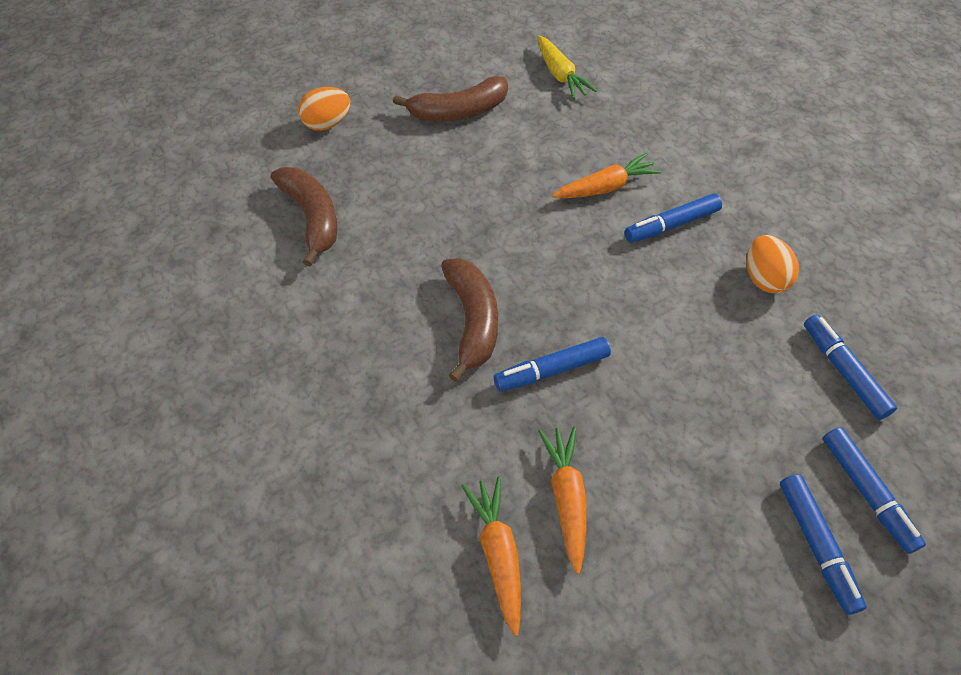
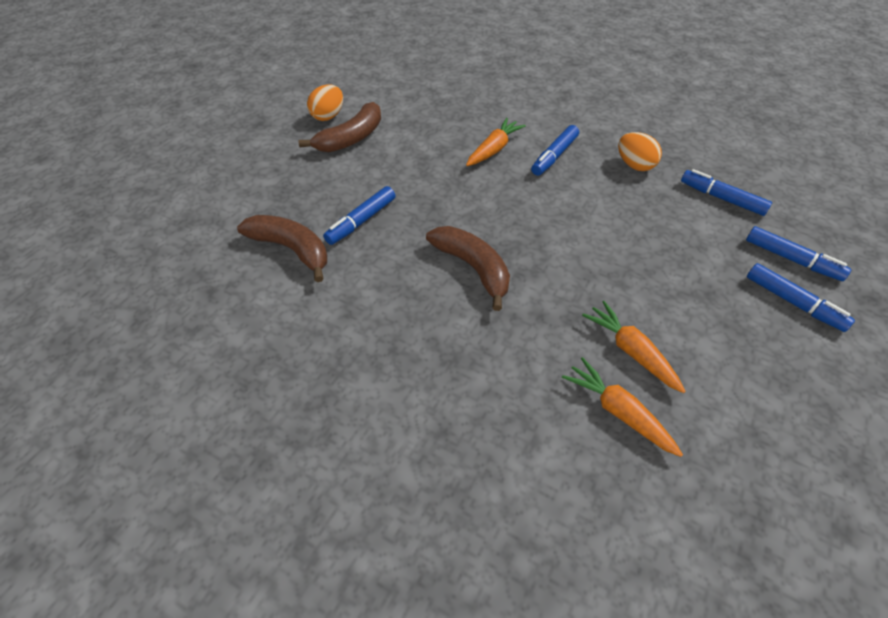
camera: 30 degrees left, 5 degrees down
orange egg [298,87,350,131] -> orange egg moved to [307,84,343,121]
blue marker [494,337,611,391] -> blue marker moved to [323,186,395,245]
yellow carrot [537,35,597,99] -> none

